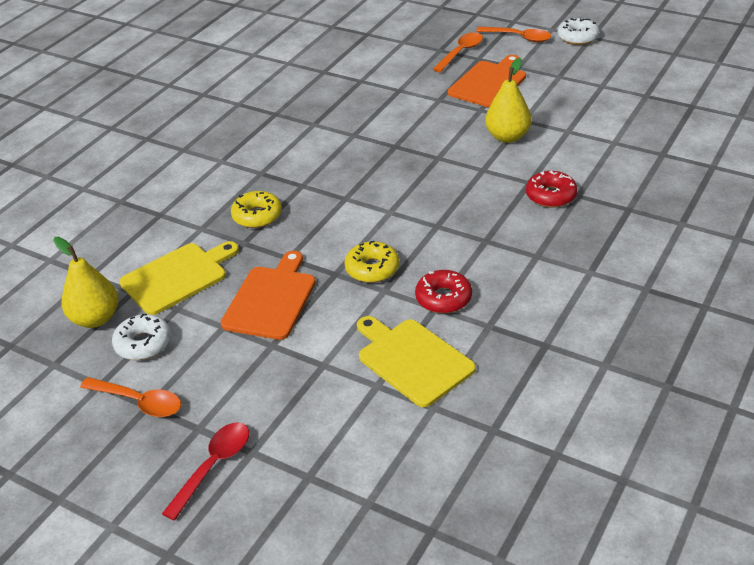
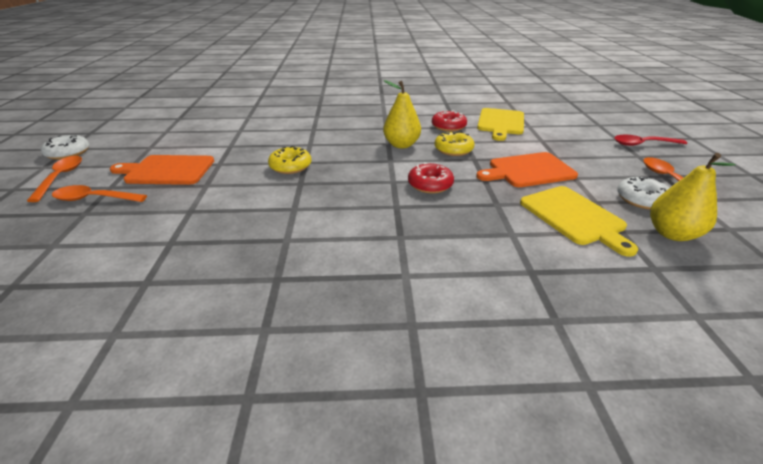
camera: 125 degrees left, 5 degrees down
yellow cutting board [119,241,239,315] -> yellow cutting board turned 135 degrees counterclockwise [520,186,638,257]
yellow donut [231,191,282,228] -> yellow donut moved to [268,146,311,174]
yellow pear [485,58,531,143] -> yellow pear moved to [383,80,421,148]
red donut [526,171,578,208] -> red donut moved to [408,162,454,194]

